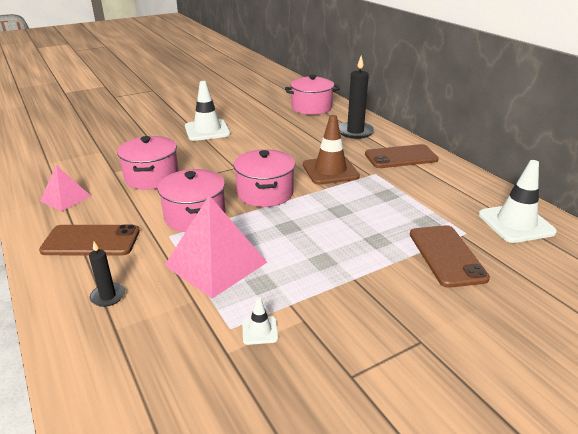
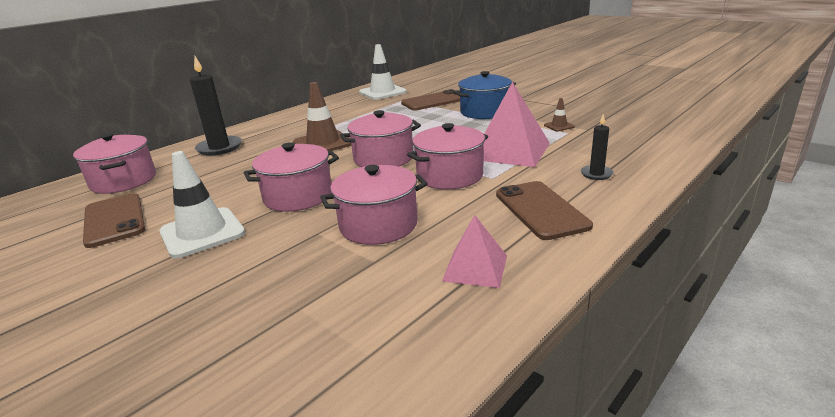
camera: 105 degrees left, 5 degrees down
white traffic cone [242,297,278,345] -> brown traffic cone [544,98,575,131]
brown phone [365,144,439,168] -> brown phone moved to [83,193,145,248]
none -> pink pot [243,142,339,212]
none -> blue pot [453,71,516,119]

